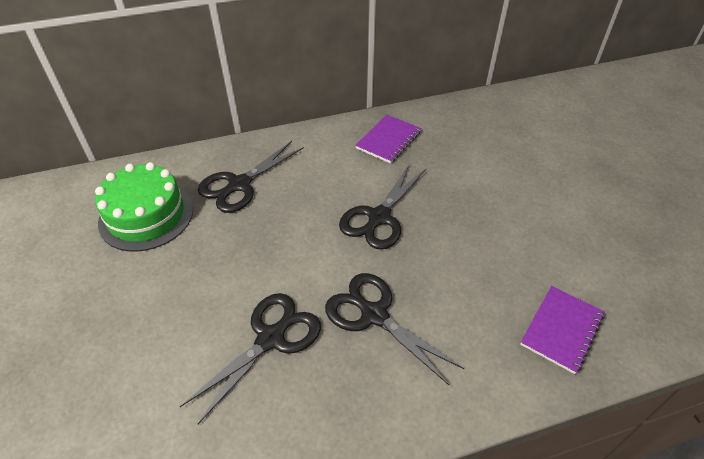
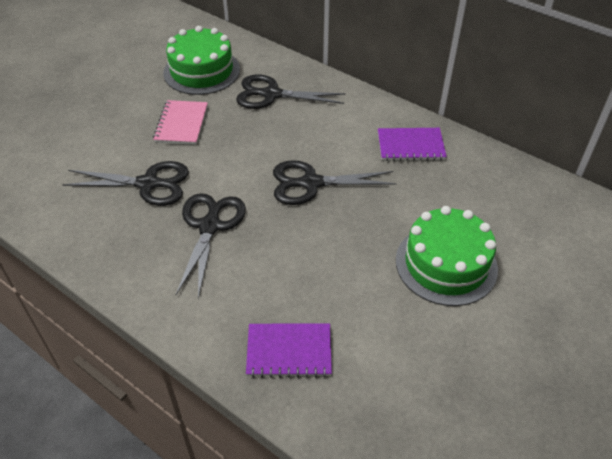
camera: 55 degrees right, 0 degrees up
none -> pink notebook [153,100,208,145]
none -> green cake [396,206,498,306]

